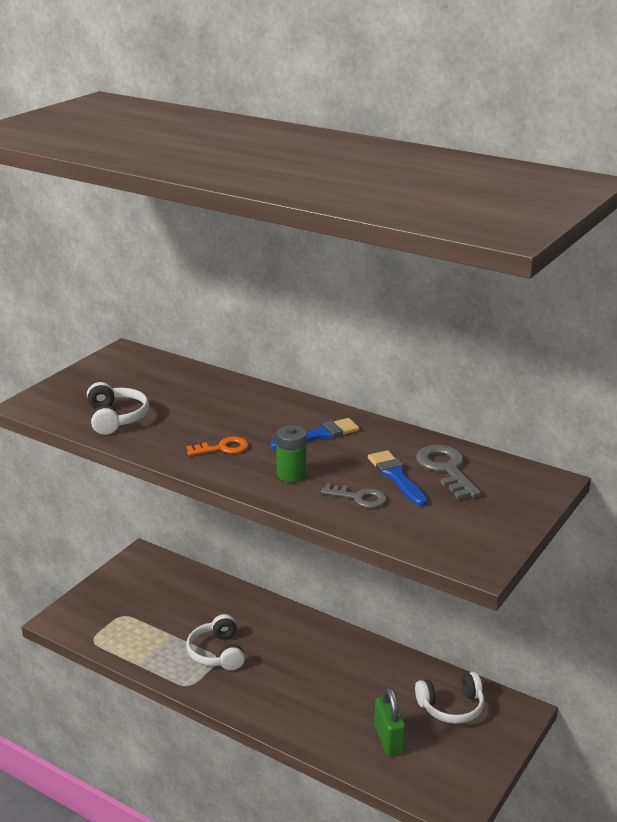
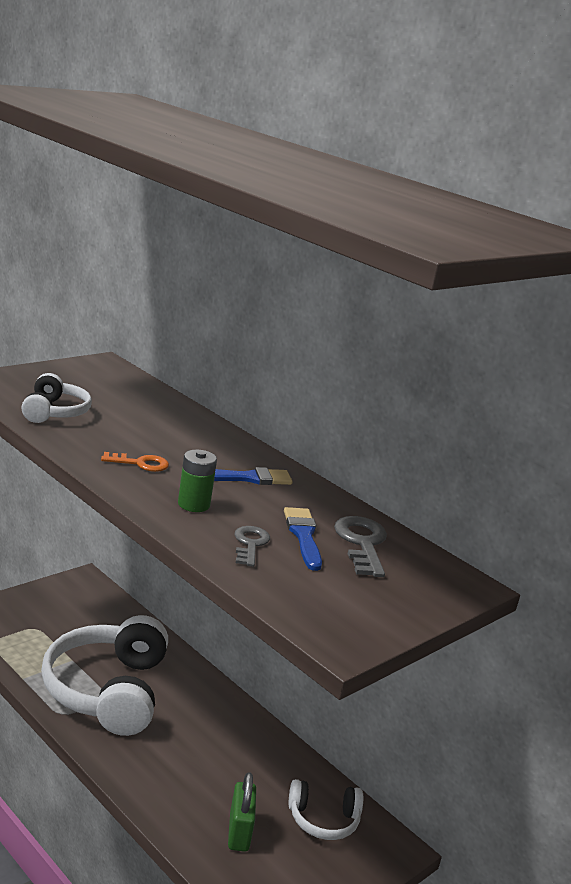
camera: 10 degrees right, 5 degrees down
white headphones [186,614,245,670] -> white headphones [41,615,168,736], size x2.03
grey key [321,483,387,508] -> grey key turned 120 degrees counterclockwise [235,526,270,567]

